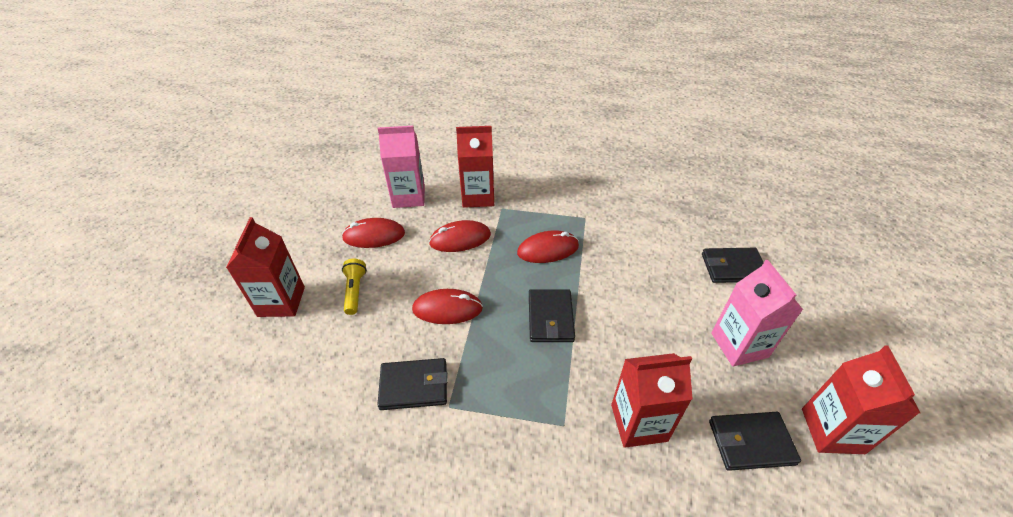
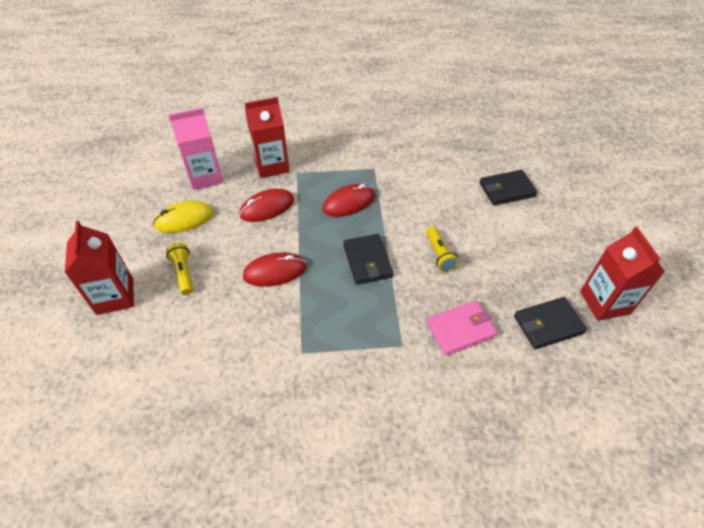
camera: 15 degrees left, 5 degrees up
red mouse [342,218,405,248] -> yellow mouse [153,201,213,233]
black wallet [377,358,448,410] -> none
red carton [611,353,692,448] -> pink wallet [426,301,497,356]
pink carton [711,260,803,367] -> none
none -> yellow flashlight [426,226,459,272]

